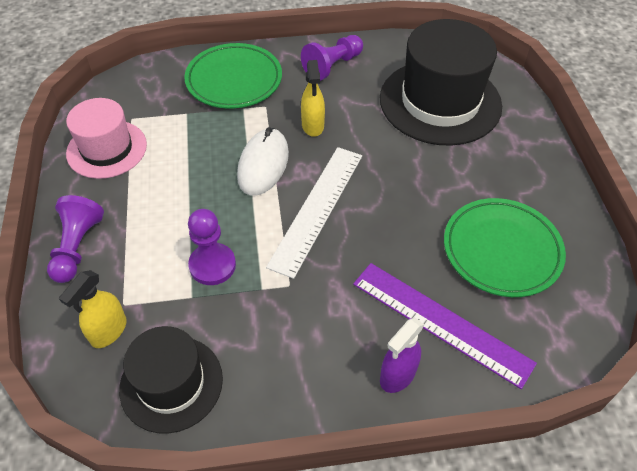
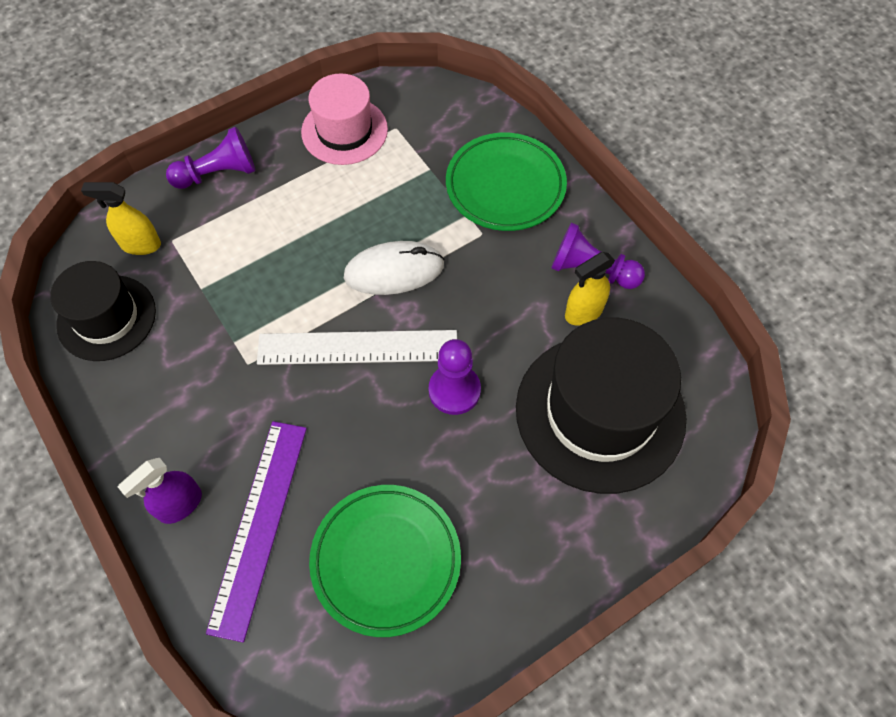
camera: 65 degrees right, 10 degrees up
purple pawn [188,209,236,285] -> purple pawn moved to [429,339,481,415]
yellow spray bottle [301,60,325,137] -> yellow spray bottle moved to [565,252,615,326]
purple spray bottle [380,318,424,393] -> purple spray bottle turned 60 degrees counterclockwise [118,458,202,524]

